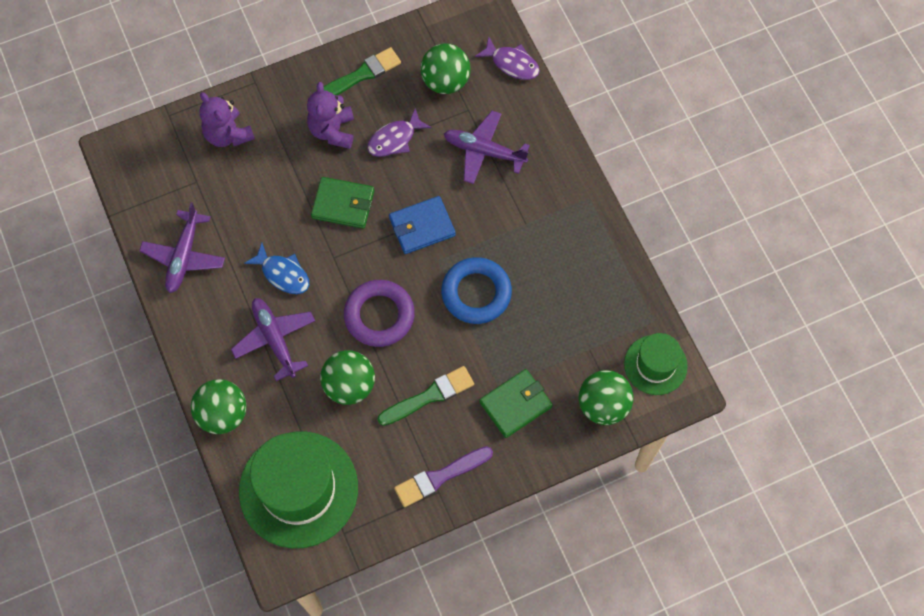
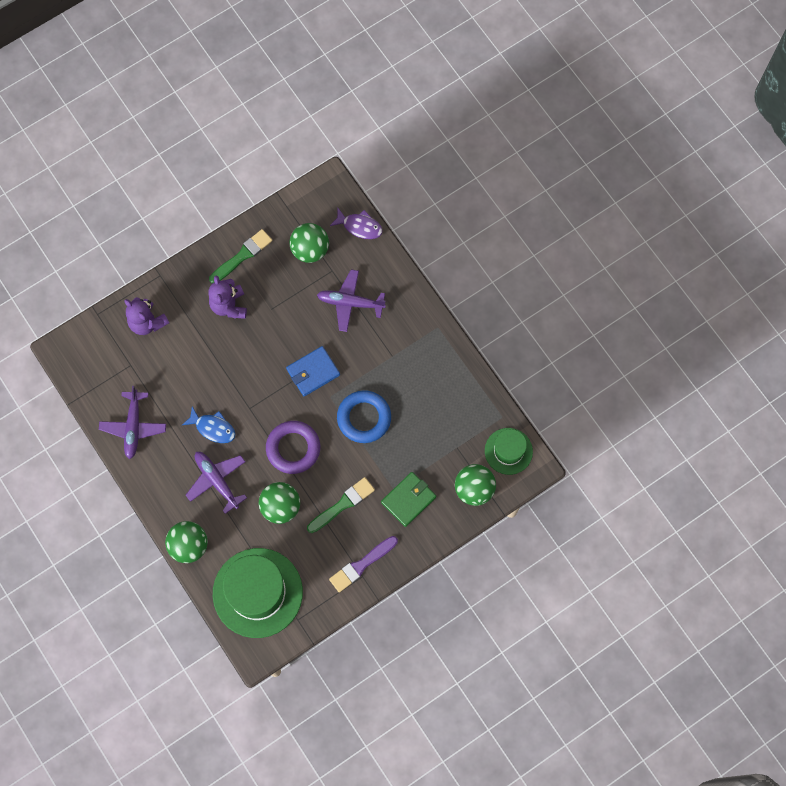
camera: 10 degrees left, 5 degrees up
green wallet [311,177,374,229] -> none
purple fish [367,108,432,157] -> none

